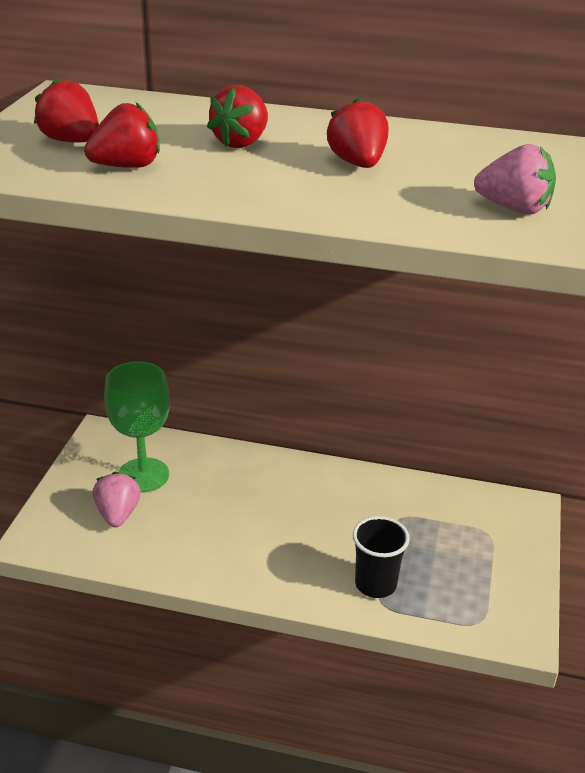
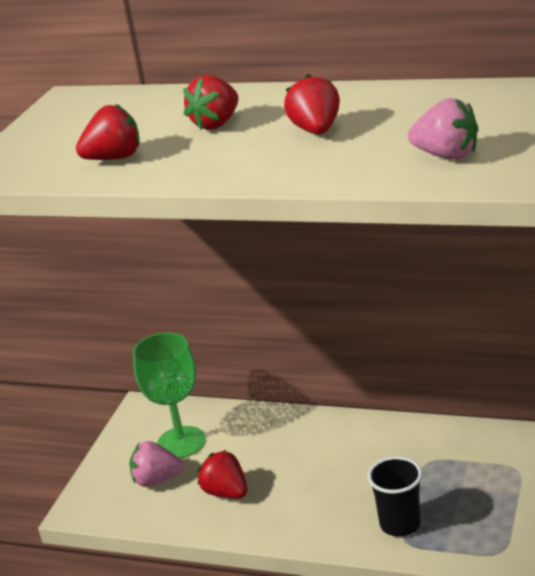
camera: 10 degrees right, 5 degrees down
red strawberry [34,78,99,142] -> red strawberry moved to [198,450,247,499]
pink strawberry [93,472,141,527] -> pink strawberry turned 90 degrees counterclockwise [129,441,183,487]

